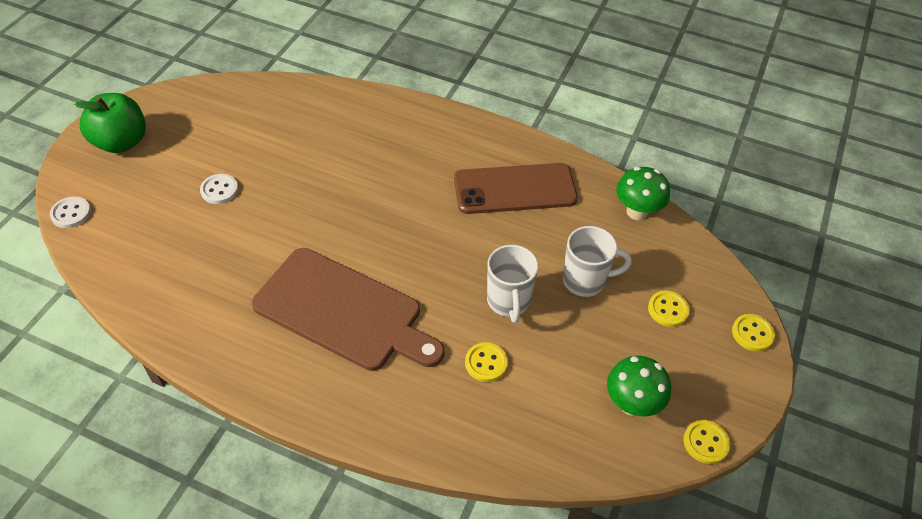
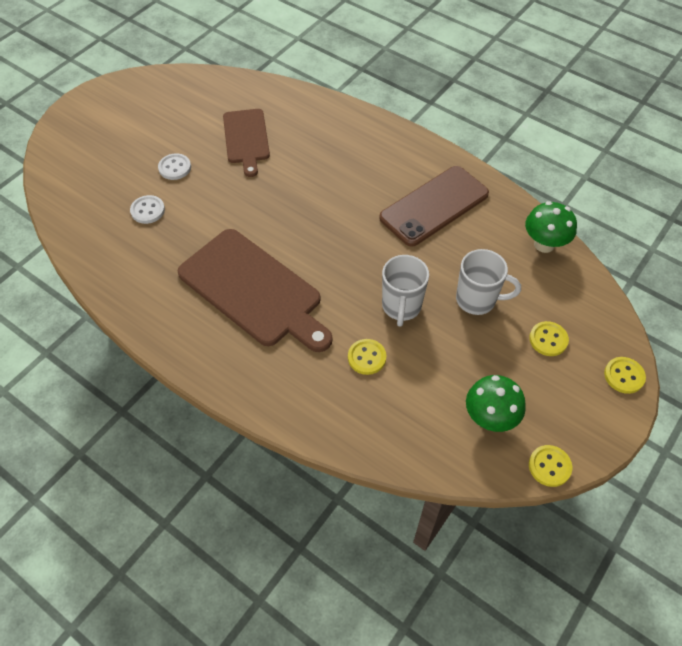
camera: 15 degrees right, 5 degrees up
white button [50,196,91,228] -> white button moved to [130,195,165,224]
green apple [74,93,146,153] -> none
brown phone [454,163,578,214] -> brown phone turned 45 degrees counterclockwise [379,166,489,246]
none -> brown cutting board [223,109,270,177]

